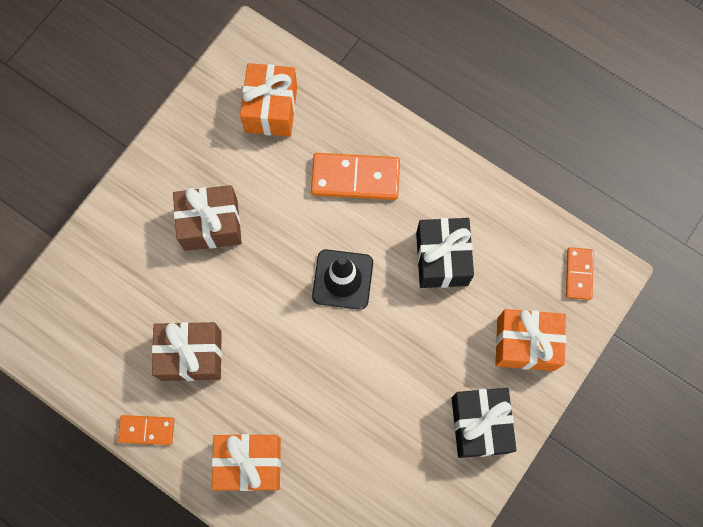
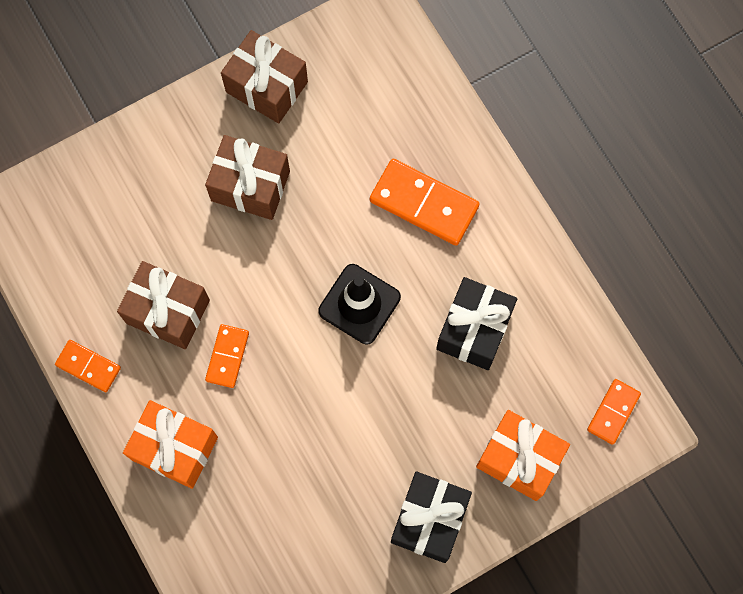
camera: 25 degrees right, 0 degrees up
orange gift [240,63,297,137] -> none
none -> orange domino [205,324,249,388]
none -> brown gift [221,30,308,124]

